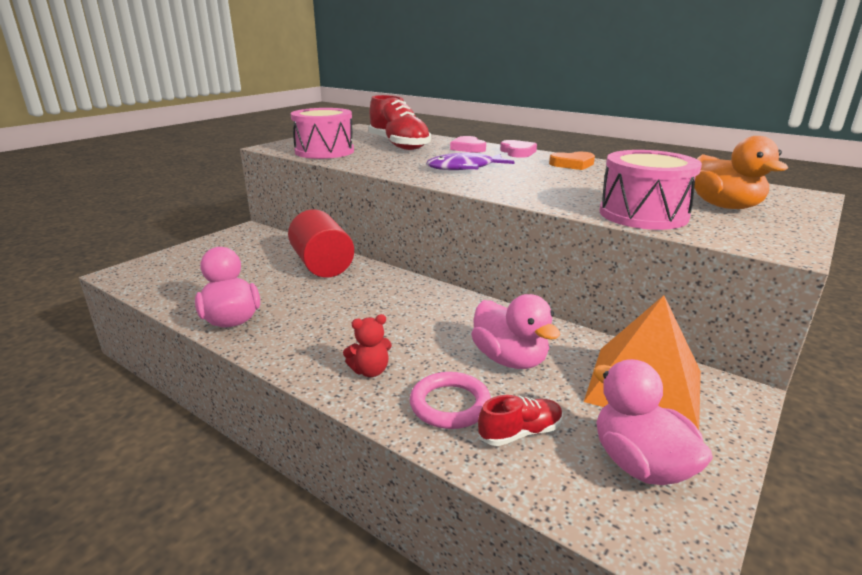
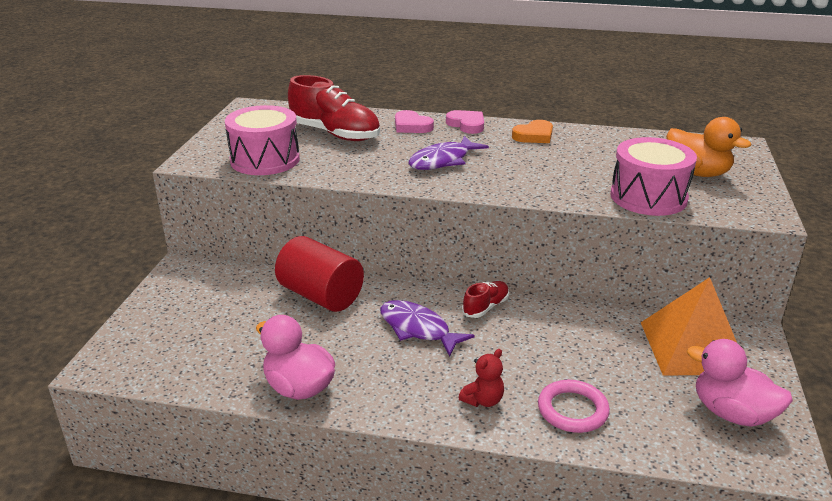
camera: 25 degrees left, 5 degrees up
pink duck [471,294,560,369] -> none
red shoe [478,395,563,446] -> red shoe moved to [462,281,509,318]
none -> purple fish [380,300,475,357]

